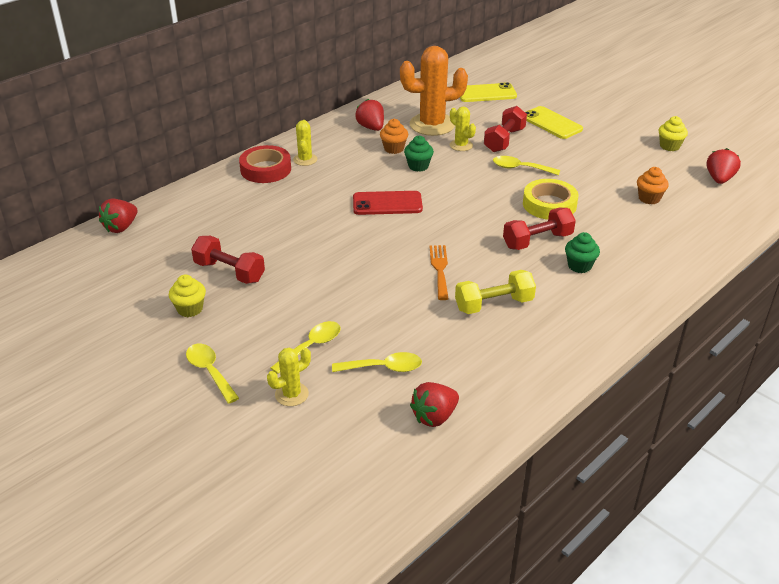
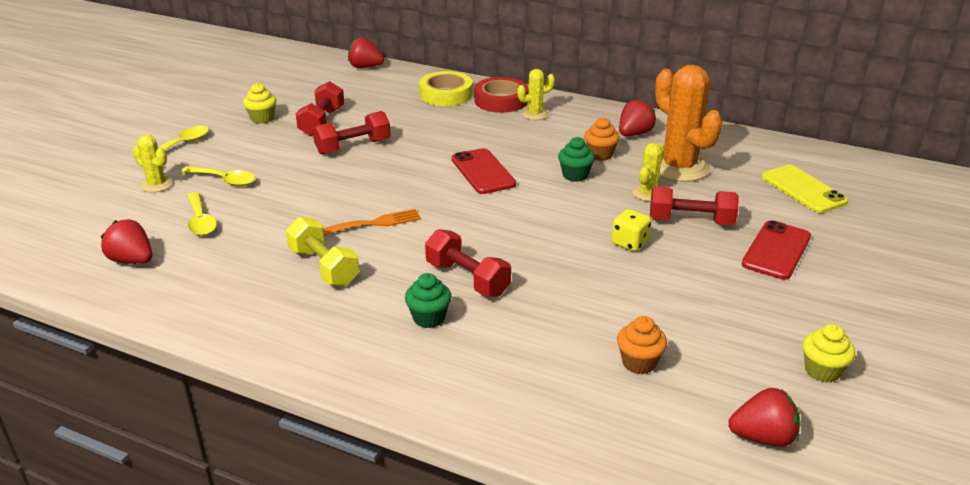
camera: 70 degrees right, 5 degrees down
yellow spoon [493,156,560,175] -> yellow dice [611,209,651,251]
yellow tape [523,179,578,220] -> yellow tape moved to [419,71,473,106]
yellow phone [525,106,583,139] -> red phone [742,220,811,280]
none -> red dumbbell [313,111,391,155]

